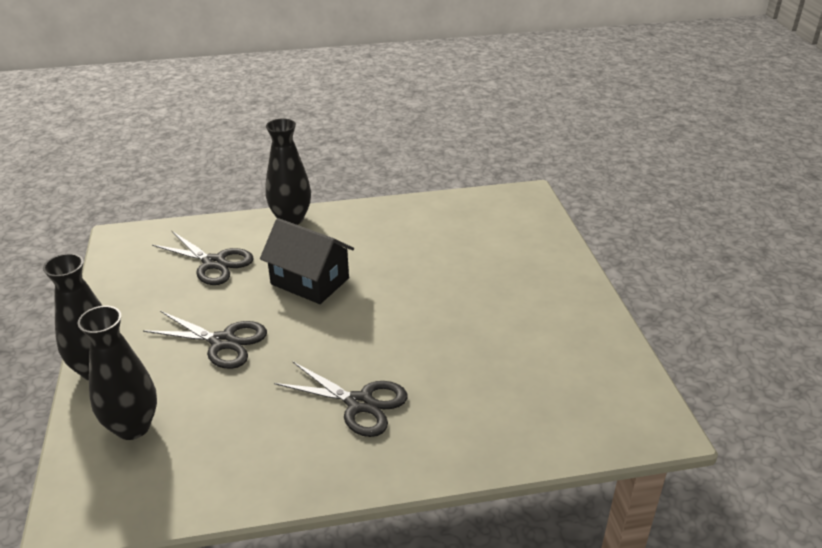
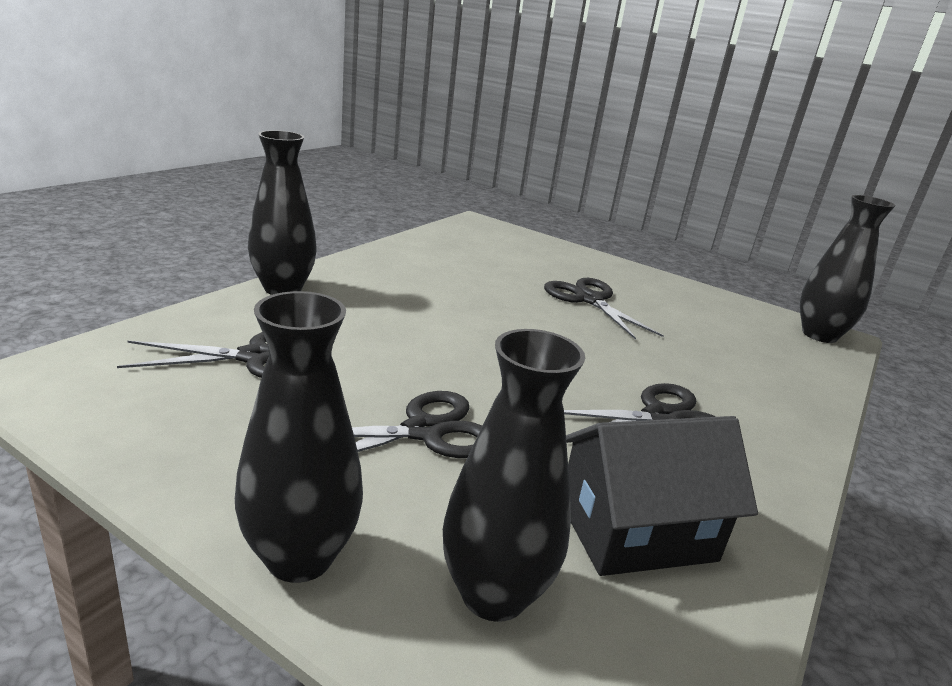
camera: 50 degrees left, 10 degrees down
black house [260,218,354,304] -> black house moved to [566,416,758,576]
none -> black scissors [544,278,664,340]
none -> black vase [800,195,895,343]

